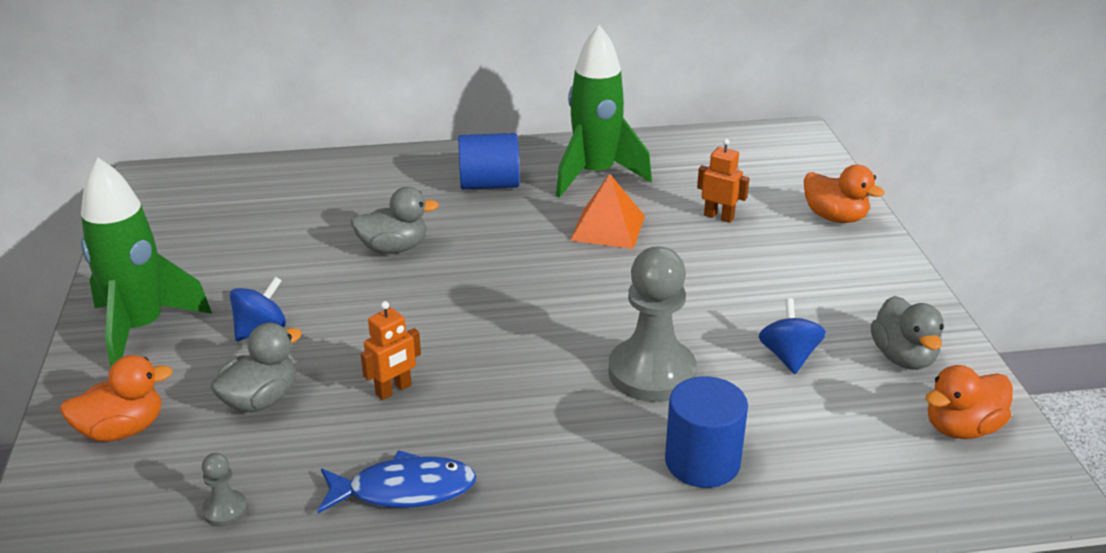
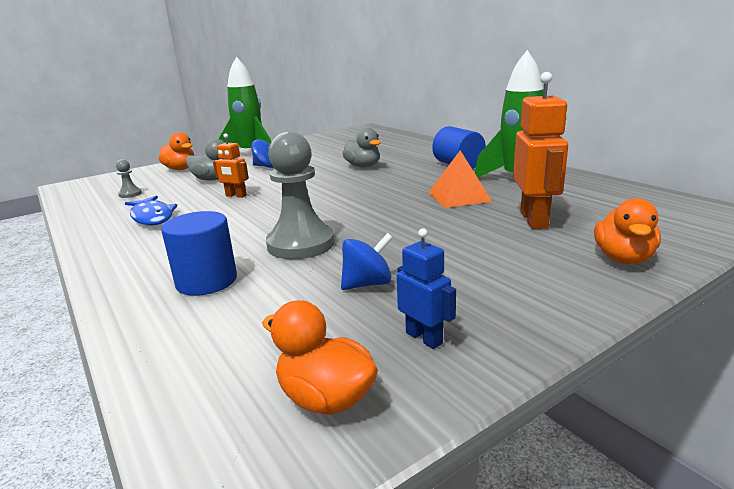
camera: 65 degrees right, 10 degrees down
orange robot [697,139,749,223] -> orange robot [513,72,568,229], size x1.81
grey duck [871,296,944,370] -> blue robot [397,228,456,349]

